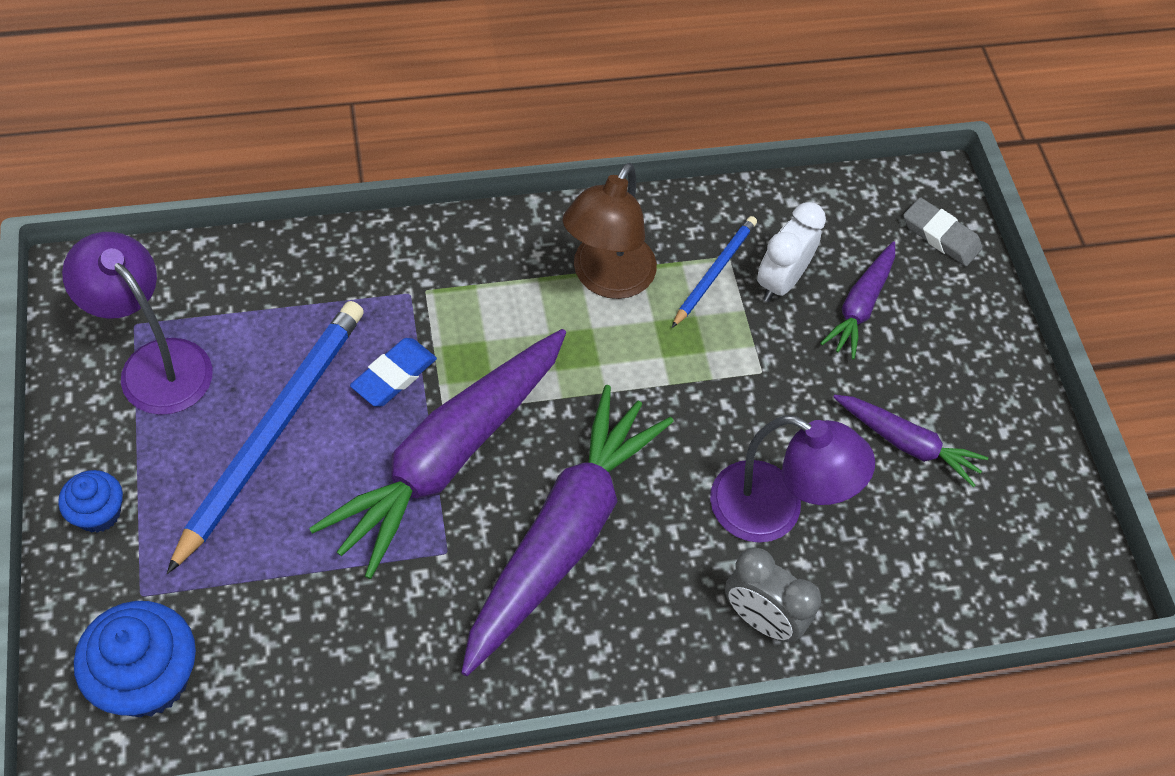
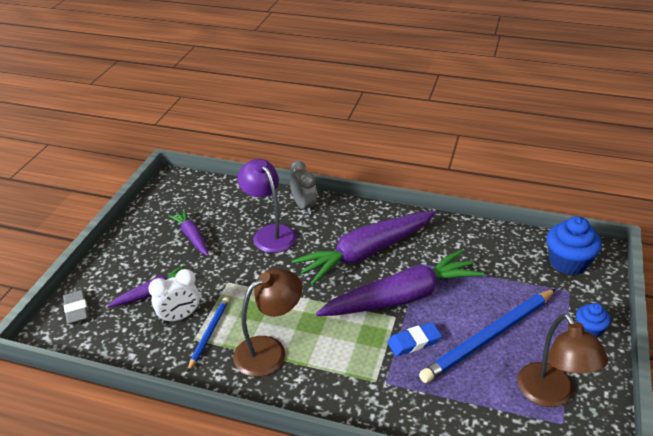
camera: 145 degrees left, 20 degrees down
purple lamp [62,232,213,415] -> brown lamp [517,313,608,407]
blue pencil [672,216,757,328] -> blue pencil turned 135 degrees clockwise [187,297,229,372]

